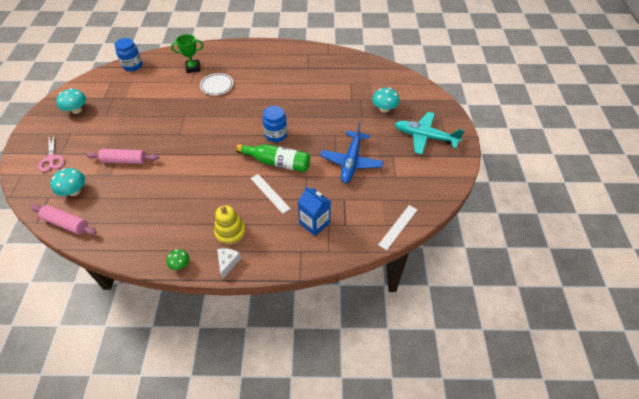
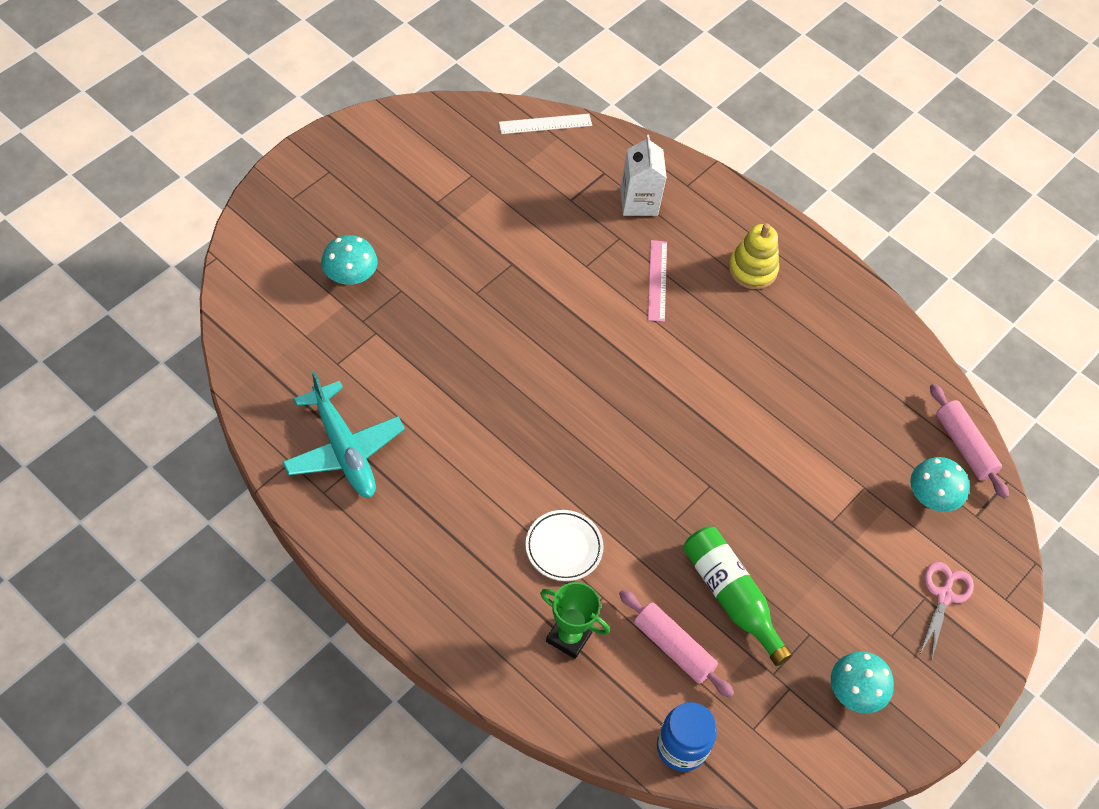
camera: 145 degrees left, 5 degrees up
pink rolling pin [86,149,159,164] -> pink rolling pin moved to [619,590,734,698]
green mushroom [167,249,189,270] -> none
white cheese [217,248,241,279] -> none
green bottle [236,143,310,172] -> green bottle moved to [683,526,792,666]
white ruler [250,174,291,214] -> pink ruler [648,240,667,322]
blue jar [262,106,287,142] -> none
blue carton [298,186,331,236] -> white carton [620,135,667,216]
blue plane [320,122,383,183] -> none
turquoise plane [395,112,465,155] -> turquoise plane moved to [282,371,405,498]

